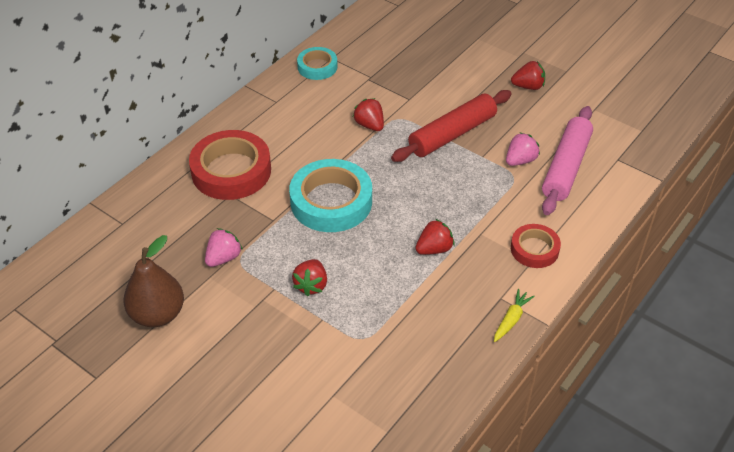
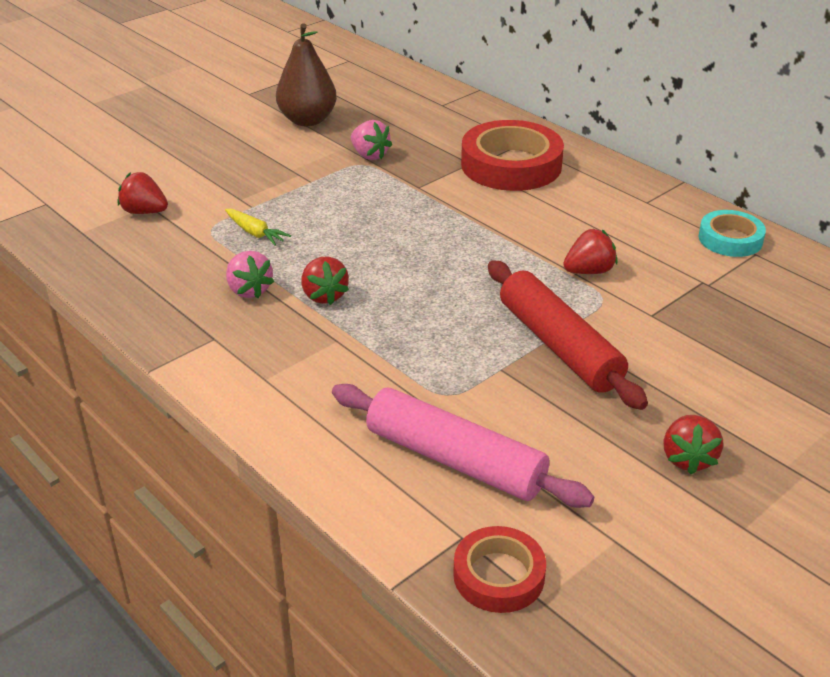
camera: 100 degrees right, 10 degrees down
turquoise tape [289,159,372,232] -> none
red strawberry [292,259,327,297] -> red strawberry moved to [118,172,168,214]
yellow carrot [494,289,535,342] -> yellow carrot moved to [225,209,291,246]
pink strawberry [506,132,540,166] -> pink strawberry moved to [226,251,274,298]
red tape [511,224,561,268] -> red tape moved to [453,526,546,613]

